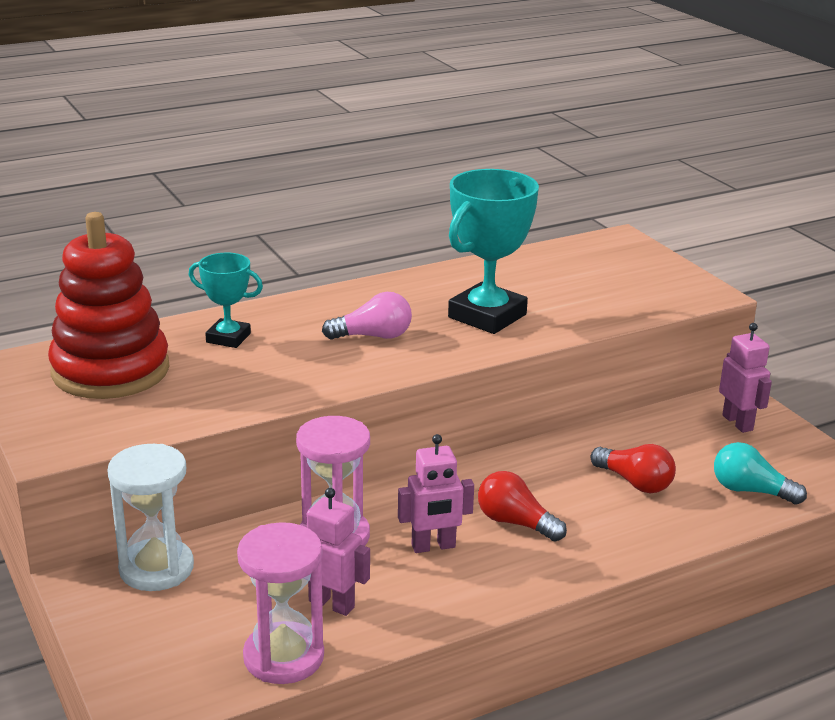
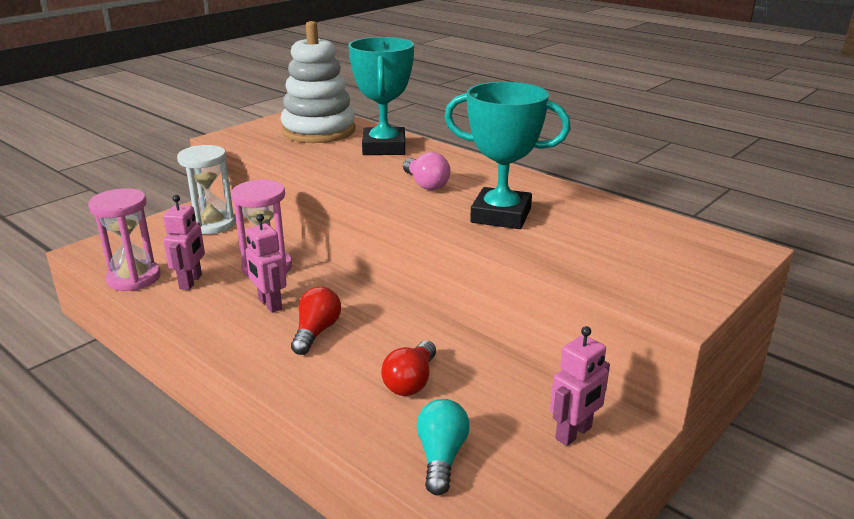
camera: 70 degrees right, 0 degrees up
red stacking toy [48,212,169,399] -> white stacking toy [281,21,355,143]
turquoise trophy [188,253,263,348] -> turquoise trophy [348,37,414,155], size x1.77

